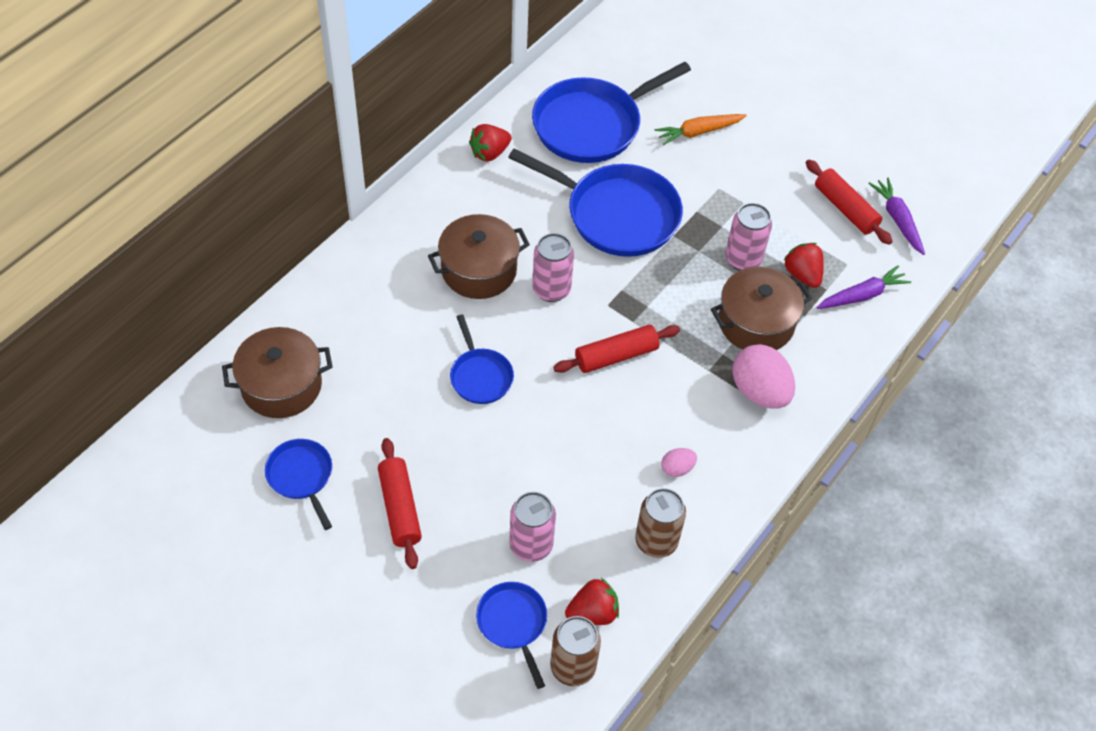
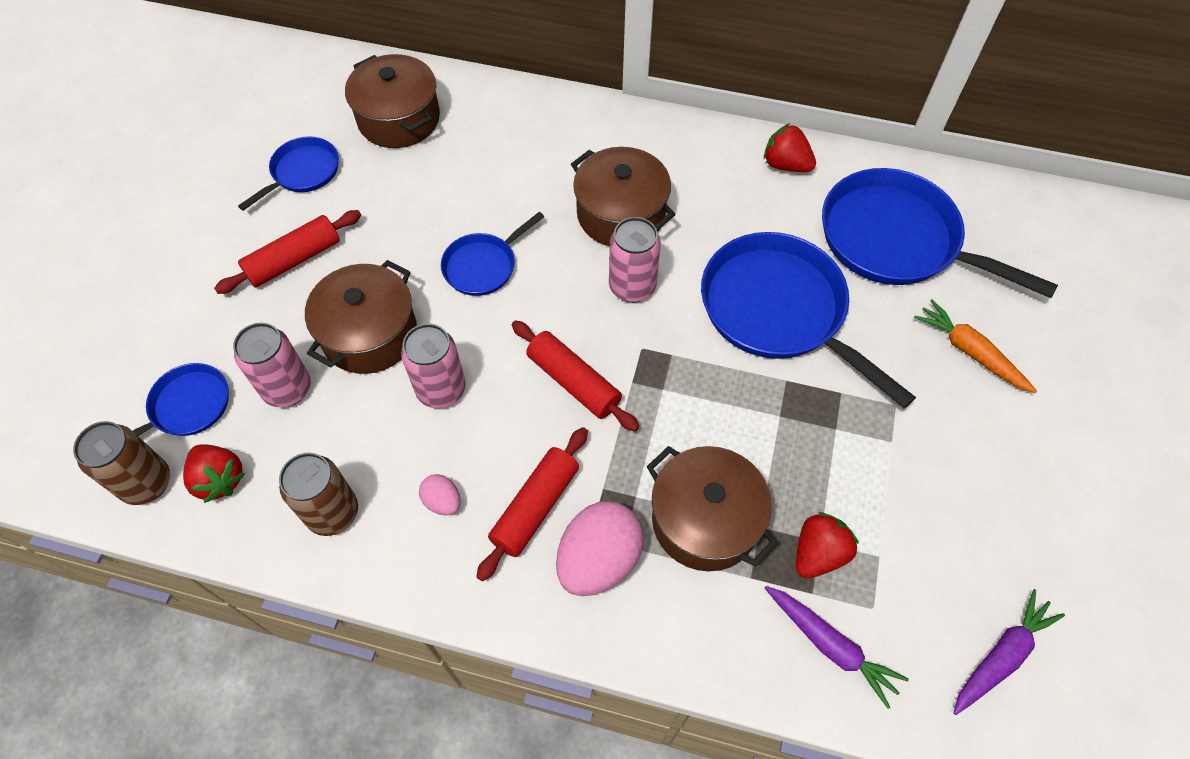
camera: 70 degrees right, 5 degrees up
blue pan [508,148,683,257] -> blue pan turned 135 degrees clockwise [701,232,916,409]
pink can [725,203,772,271] -> pink can moved to [401,324,466,408]
red rolling pin [806,159,893,245] -> red rolling pin moved to [476,427,588,581]
none -> brown pot [305,260,417,374]

